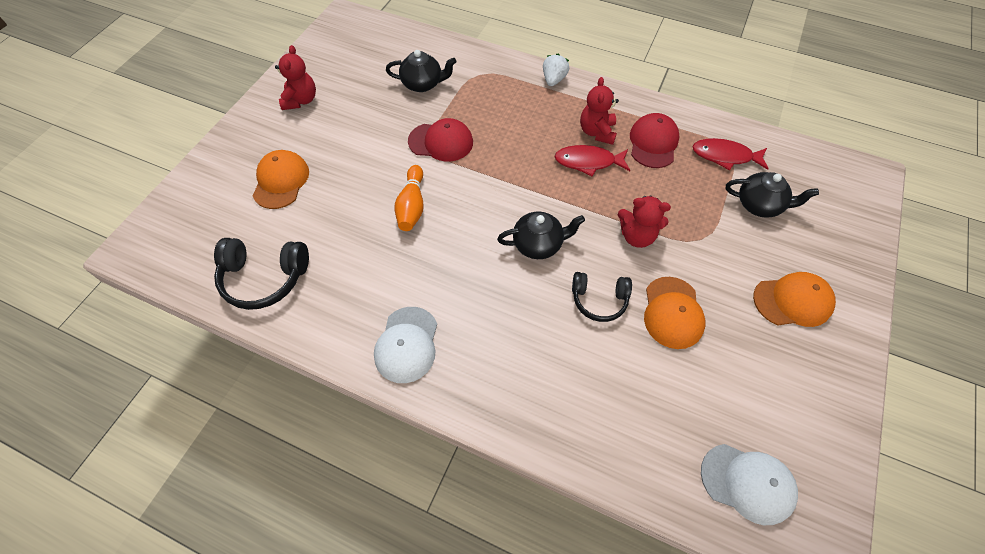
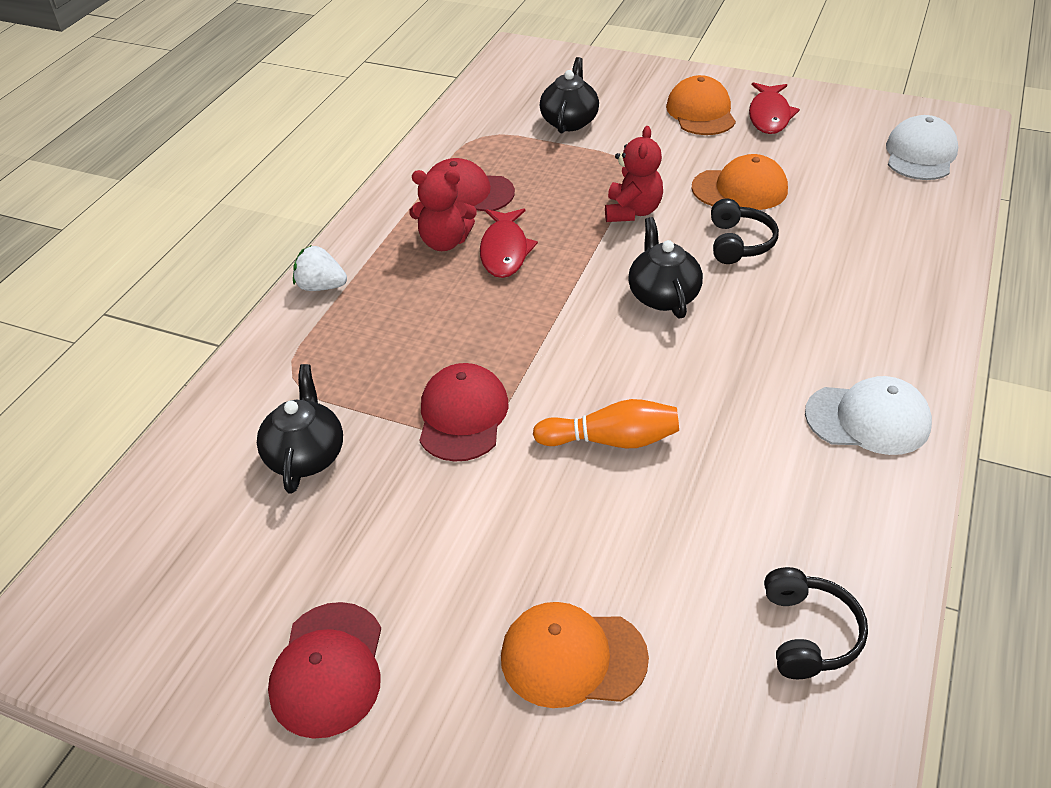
camera: 90 degrees left, 15 degrees down
black headphones [214,238,309,310] -> black headphones [764,567,868,679], size x0.66
red teddy bear [275,45,316,110] -> red cap [268,602,381,739]
red fish [692,138,769,171] -> red fish moved to [749,82,800,134]

